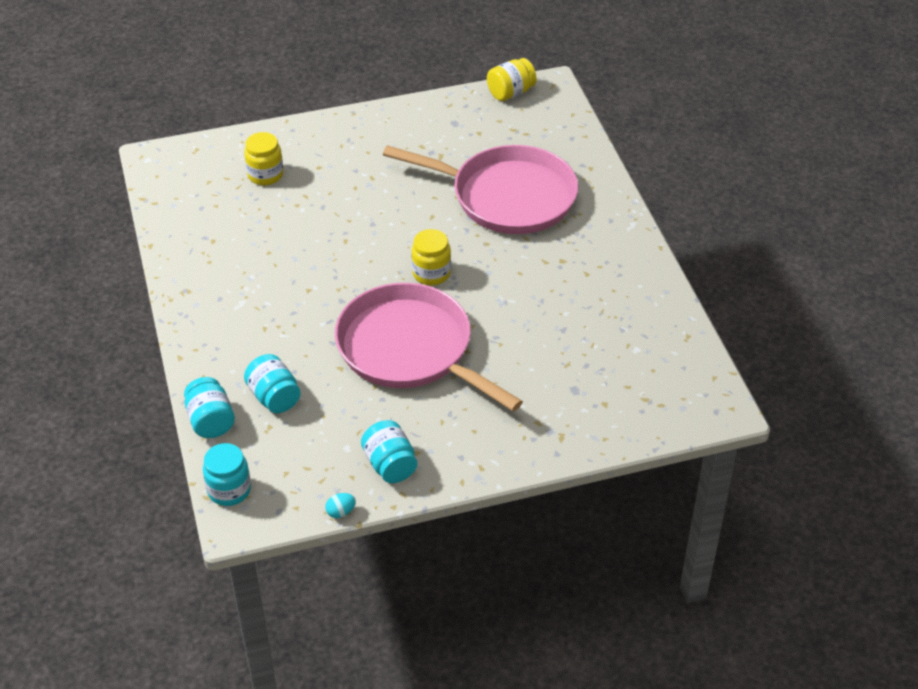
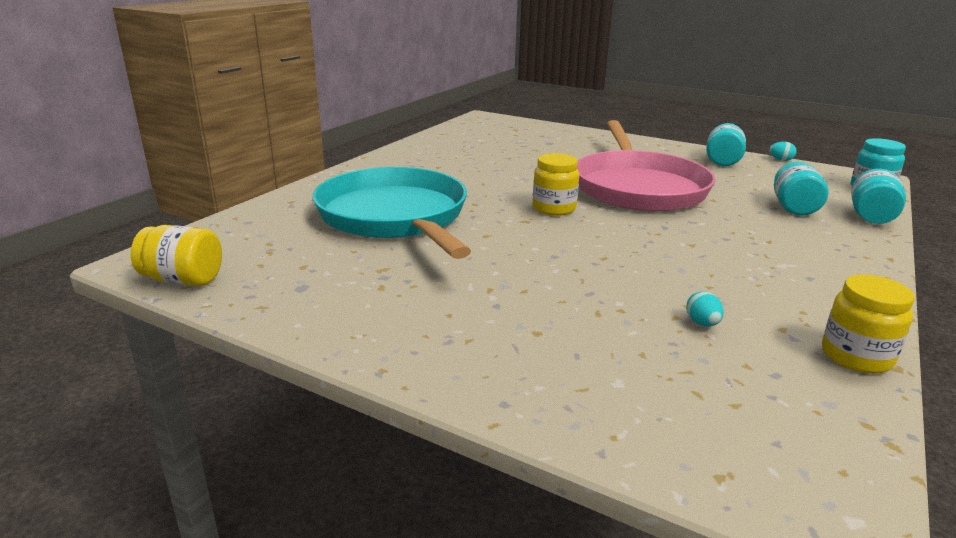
camera: 135 degrees left, 20 degrees down
yellow jar [244,132,283,185] -> yellow jar moved to [822,274,915,374]
pink pan [383,145,578,234] -> turquoise pan [312,167,471,259]
none -> turquoise egg [686,291,724,326]

